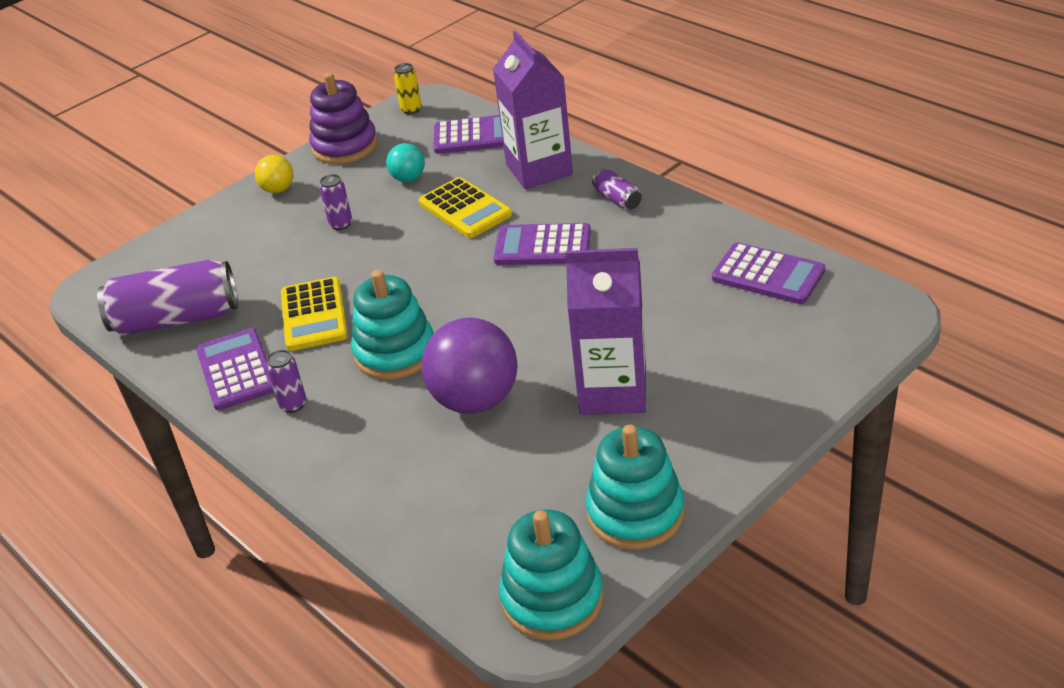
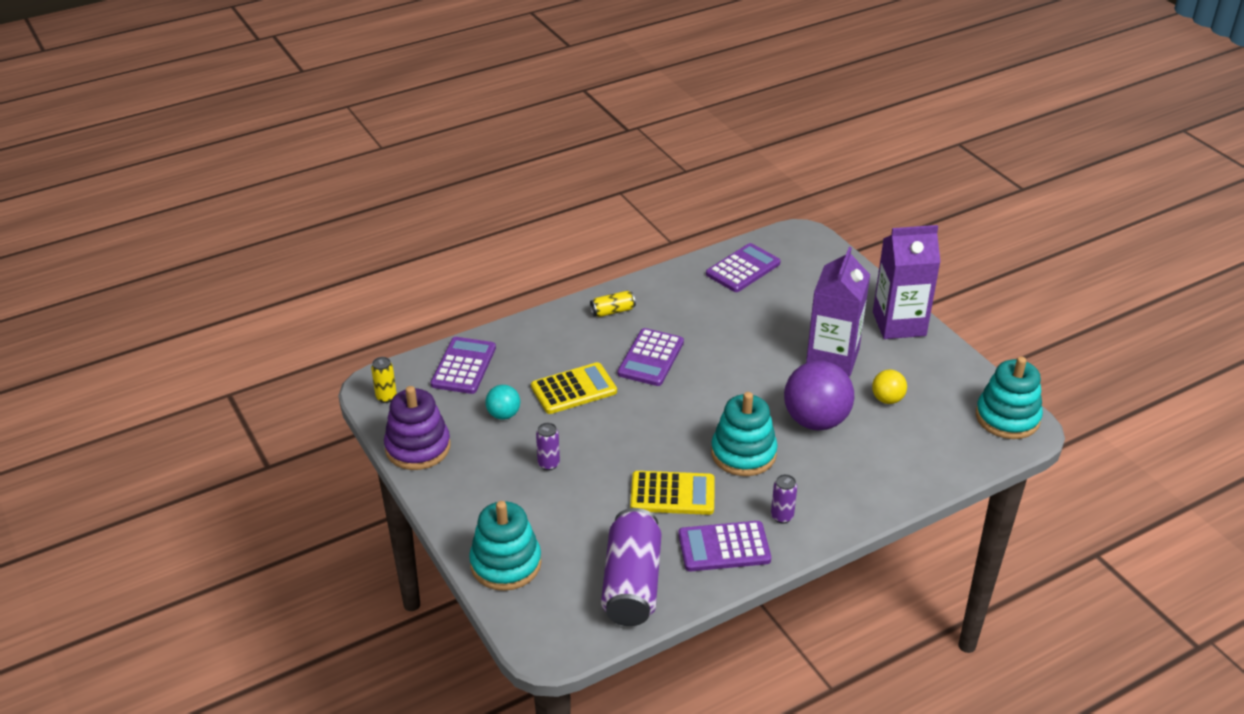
camera: 80 degrees left, 0 degrees up
yellow ball [255,155,293,193] -> yellow ball moved to [872,370,907,404]
purple carton [493,31,573,189] -> purple carton moved to [873,225,940,339]
turquoise stacking toy [586,424,684,550] -> turquoise stacking toy moved to [469,501,541,591]
purple can [592,169,642,210] -> yellow can [590,291,636,317]

